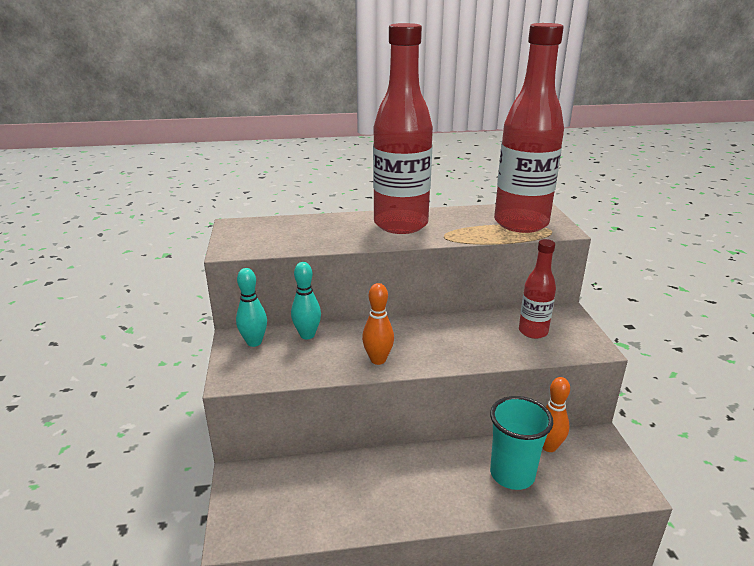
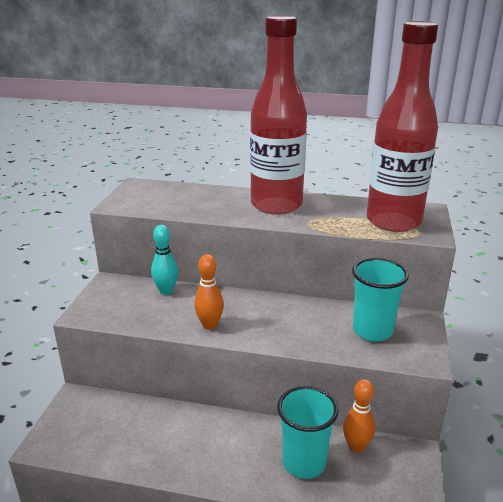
camera: 20 degrees right, 0 degrees up
turquoise bowling pin [236,268,267,347] -> none
red bottle [519,239,556,339] -> turquoise cup [352,258,409,342]

